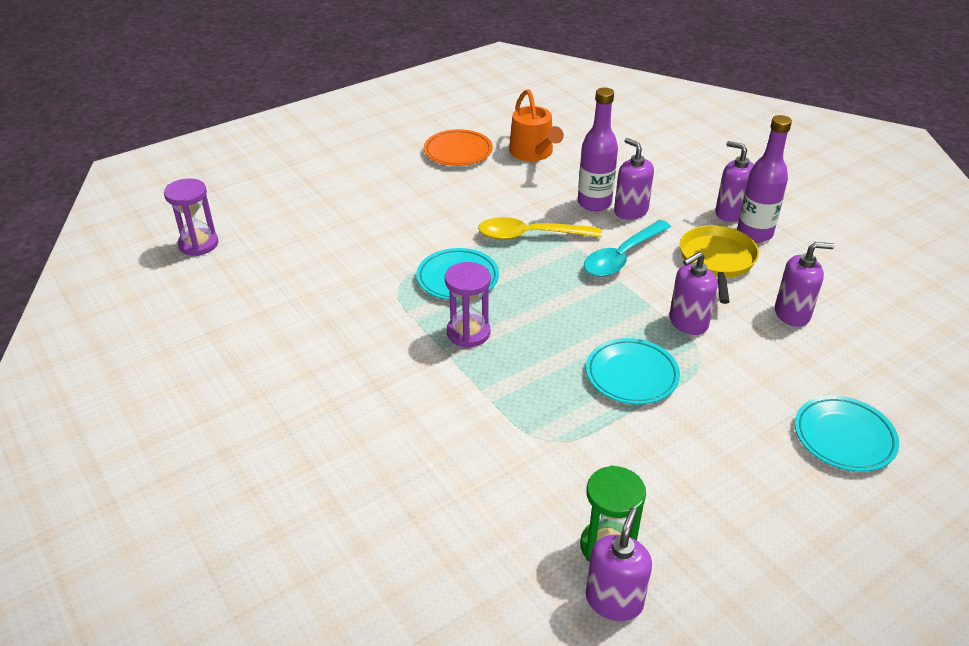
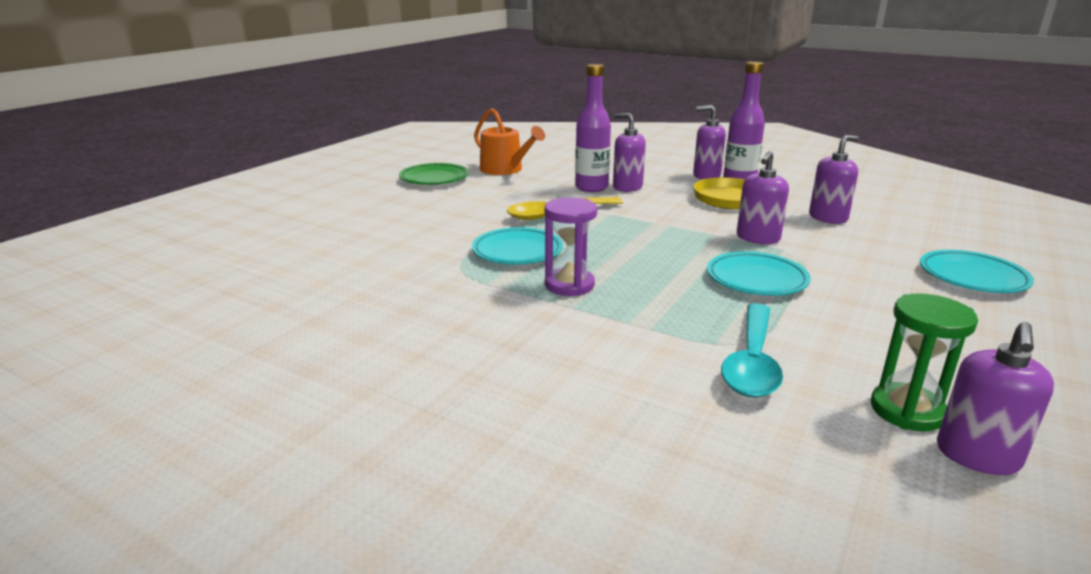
camera: 25 degrees left, 15 degrees down
purple hourglass [164,178,218,256] -> none
orange plate [424,129,493,166] -> green plate [399,163,469,185]
turquoise spoon [584,220,671,277] -> turquoise spoon moved to [721,303,783,398]
purple soap dispenser [586,508,652,621] -> purple soap dispenser turned 150 degrees counterclockwise [937,322,1054,475]

